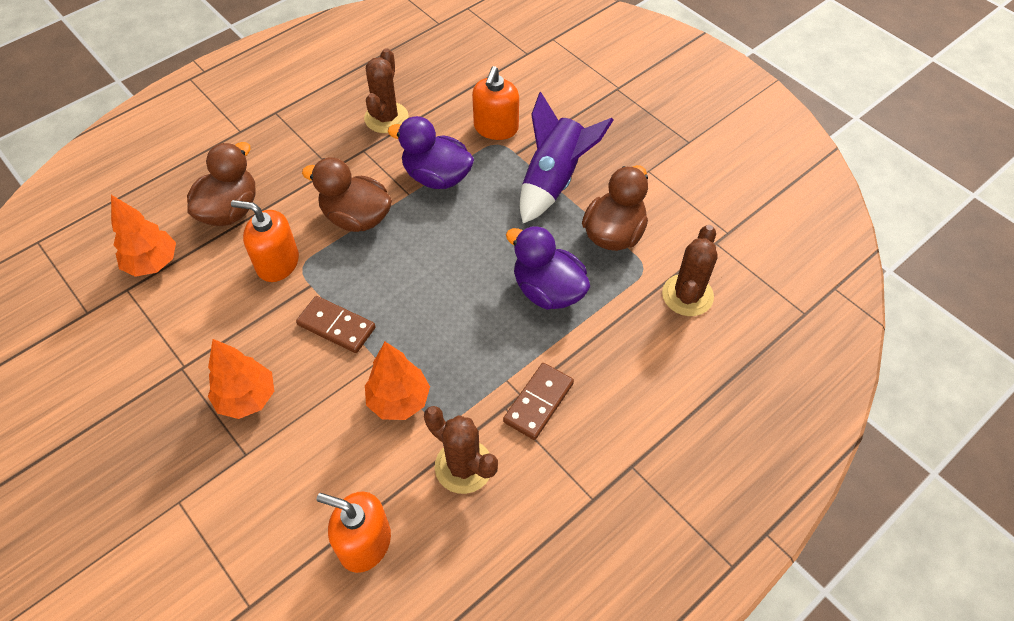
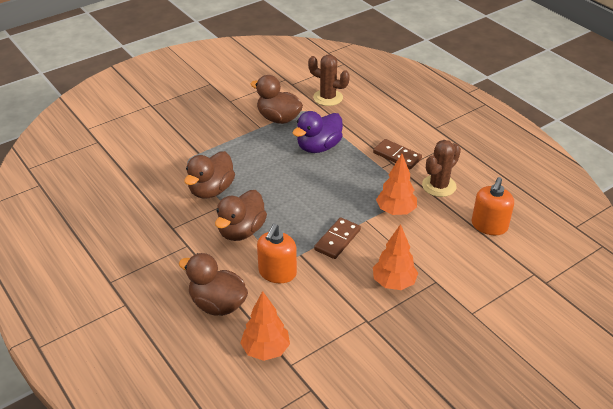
camera: 85 degrees left, 15 degrees down
brown cactus [364,48,409,133] -> none
purple duck [388,116,474,189] -> brown duck [184,151,235,199]
orange soap dispenser [472,66,519,140] -> none
purple rocket [520,92,613,223] -> none

